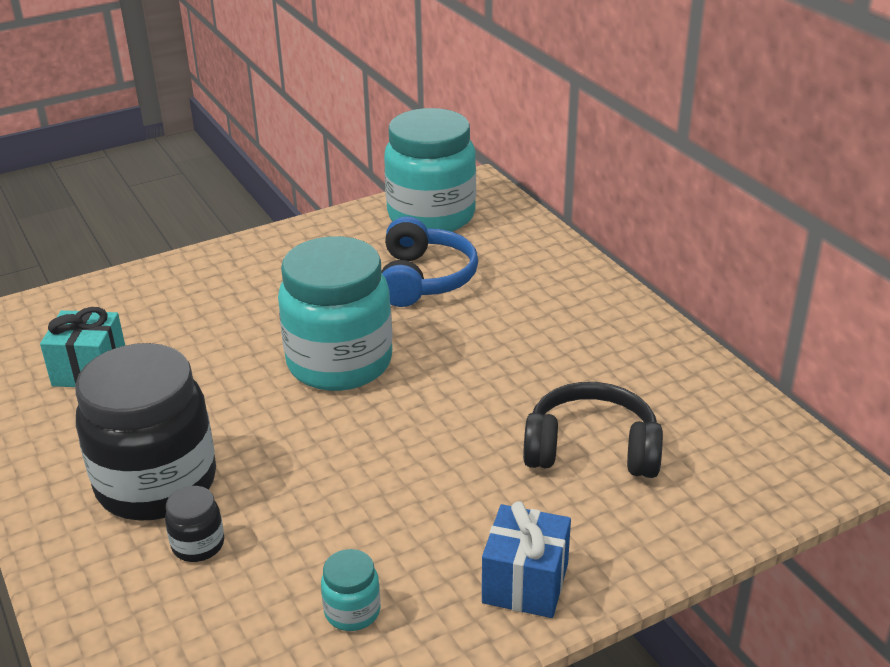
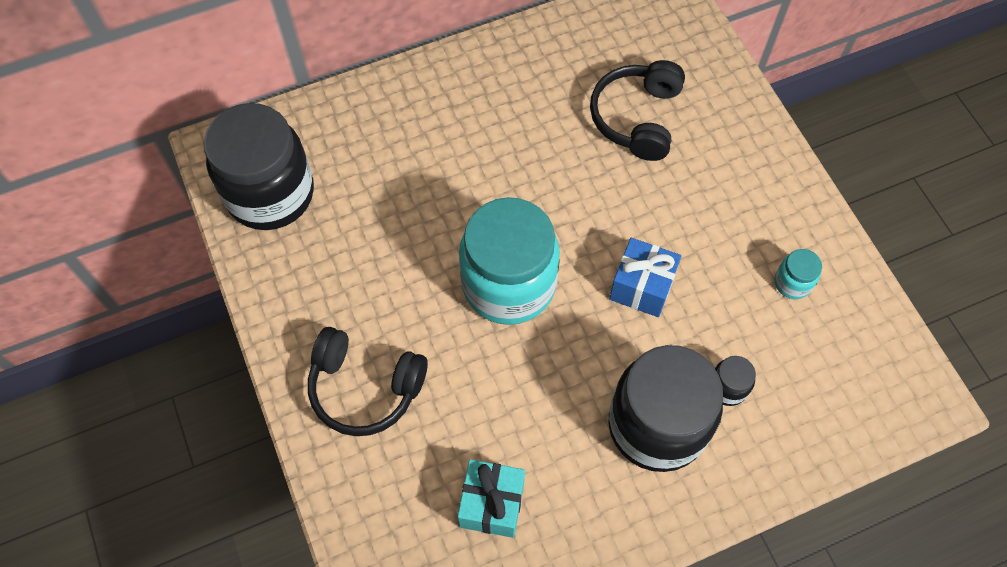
camera: 85 degrees left, 30 degrees up
blue headphones [382,216,478,307] -> none
turquoise jar [384,108,476,232] -> black jar [204,103,314,230]
blue gift [482,501,571,618] -> blue gift moved to [609,238,681,317]
none -> black headphones [308,327,428,436]

